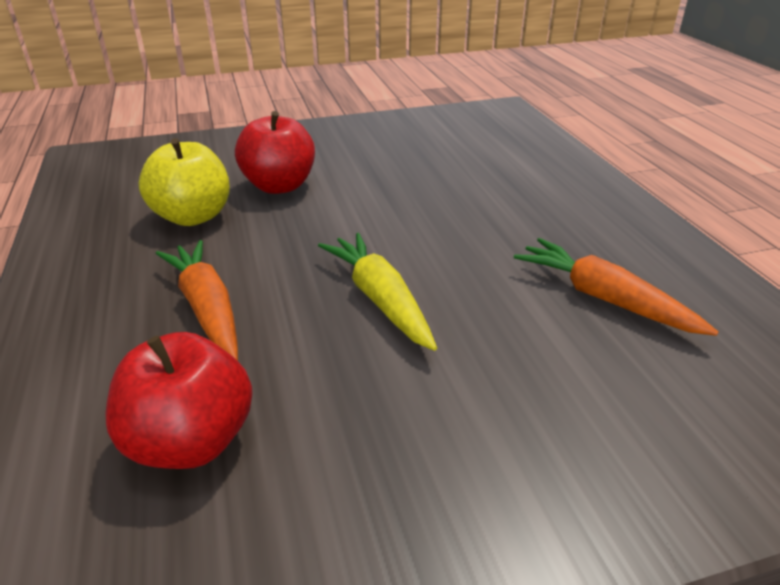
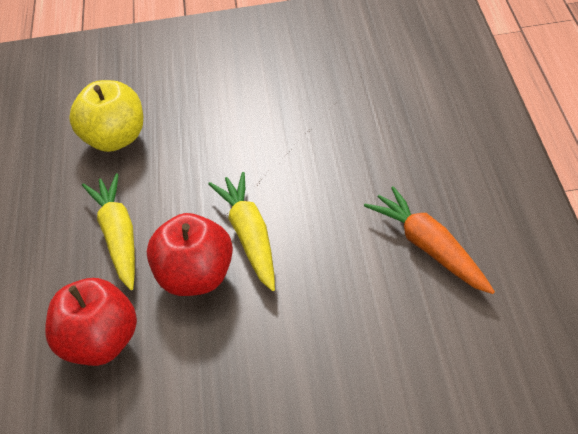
camera: 15 degrees right, 10 degrees up
orange carrot [156,240,238,361] -> yellow carrot [82,173,135,290]
red apple [235,111,315,194] -> red apple moved to [147,213,233,296]

